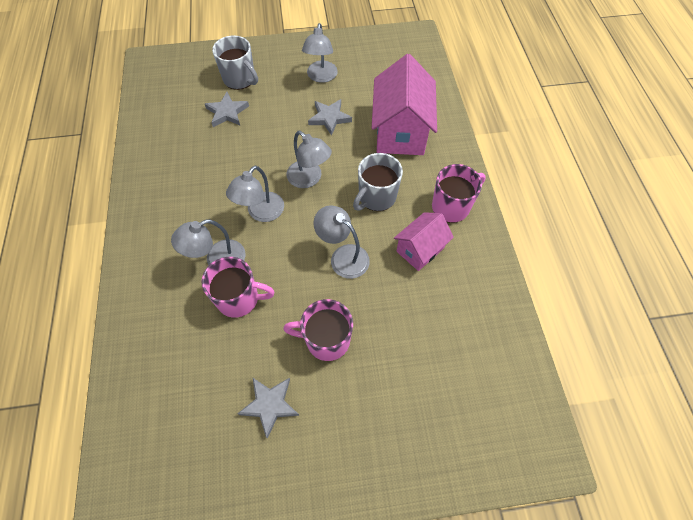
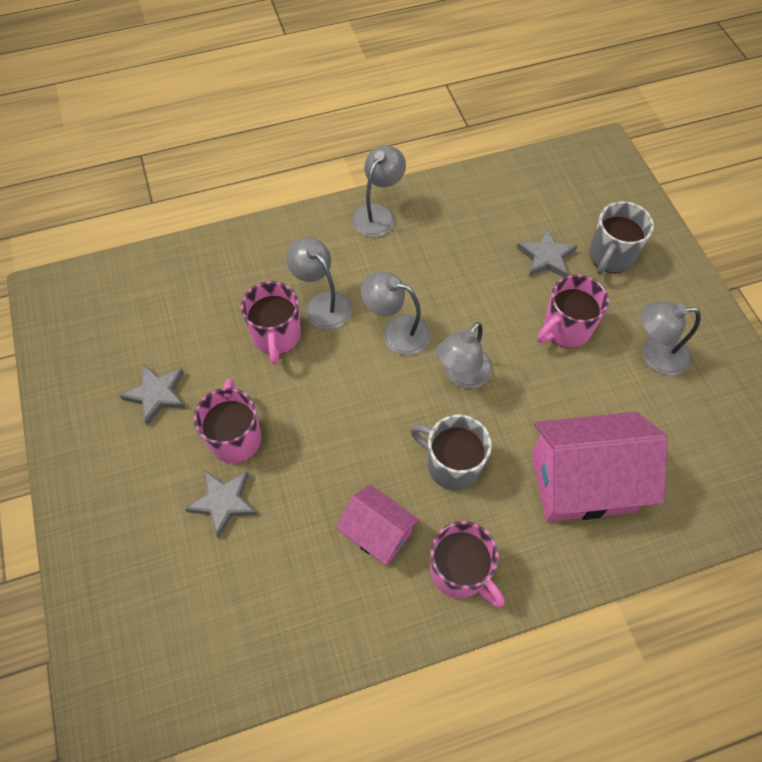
camera: 80 degrees right, 0 degrees up
grey star [308,99,352,136] -> grey star moved to [185,470,257,539]
grey lamp [313,206,370,279] -> grey lamp moved to [352,145,406,238]
none -> pink mug [537,274,609,348]

